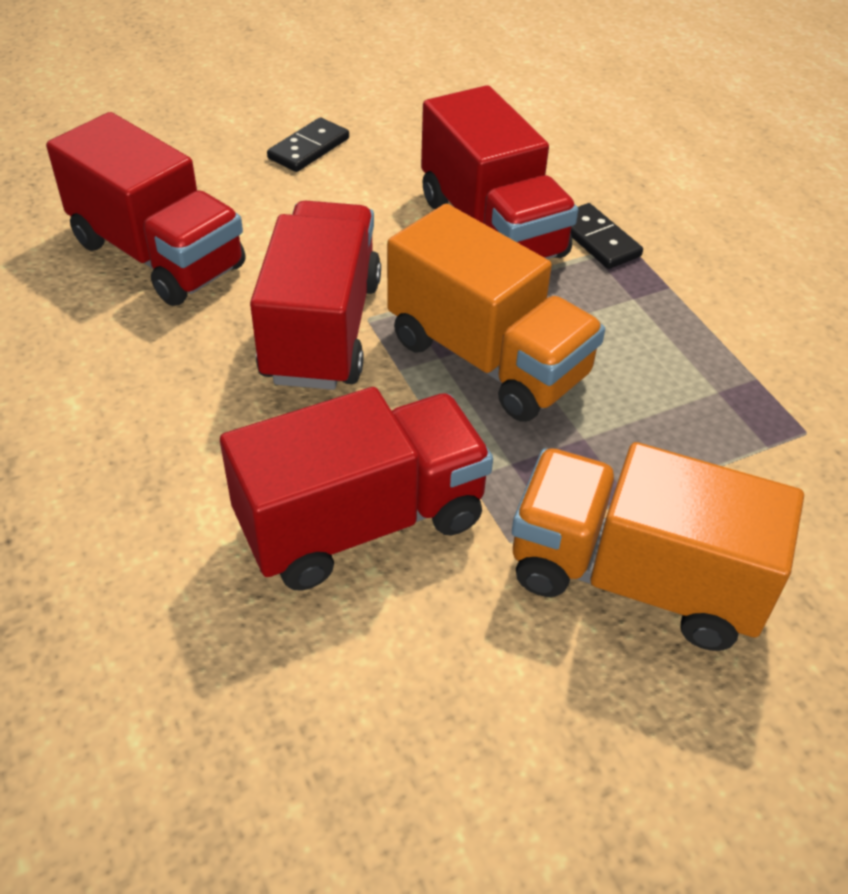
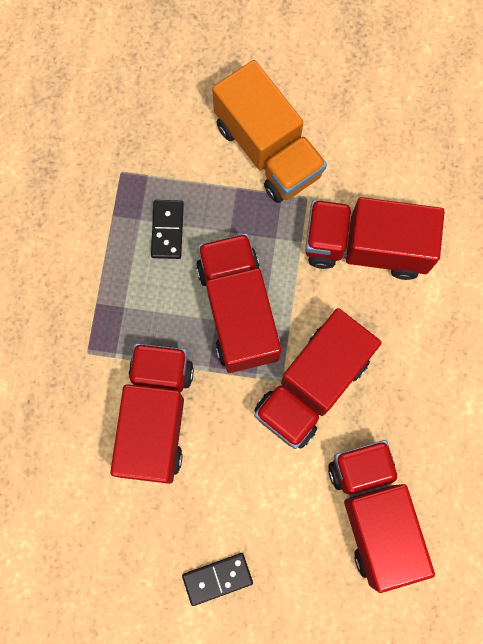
camera: 145 degrees left, 30 degrees up
orange truck [387,204,605,422] -> red truck [196,233,281,373]
black domino [571,203,643,269] -> black domino moved to [151,200,184,259]

